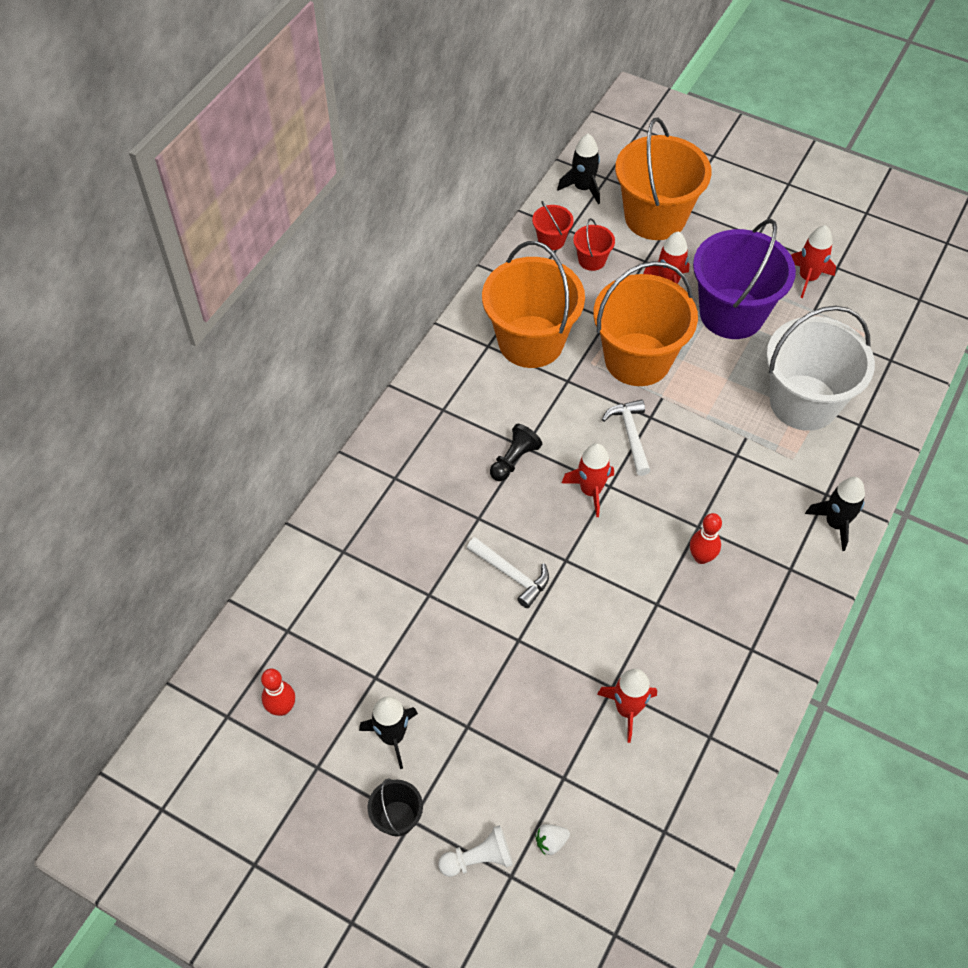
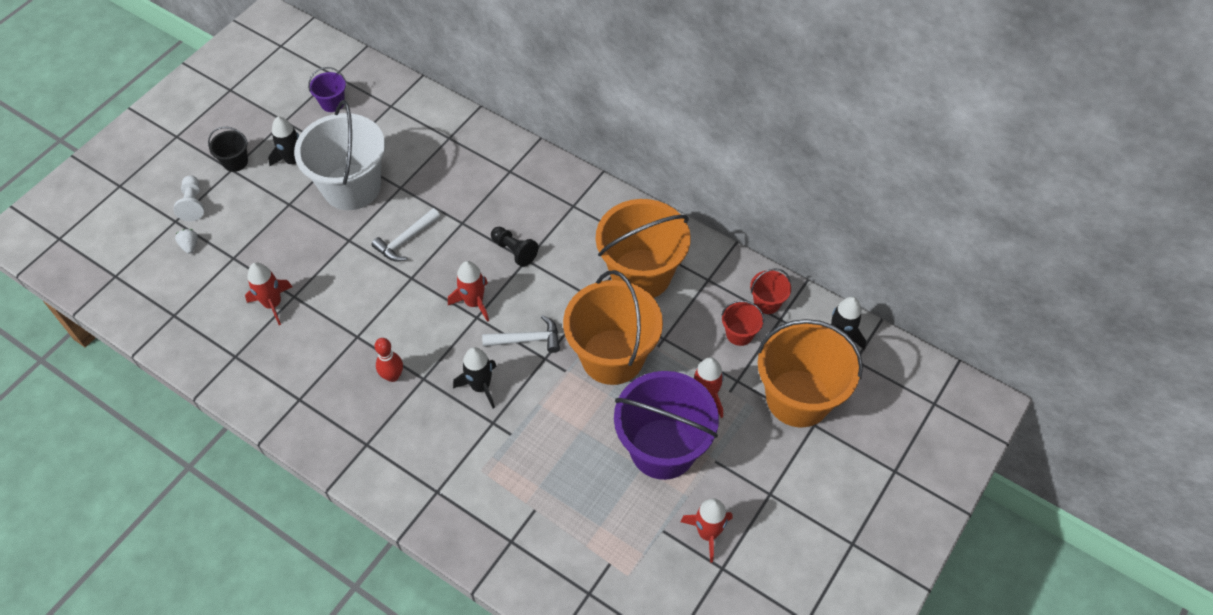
camera: 95 degrees right, 0 degrees up
red bowling pin [261,669,295,716] -> purple bucket [308,67,346,112]
white bucket [766,306,875,431] -> white bucket moved to [294,100,385,210]
black rocket [805,477,865,551] -> black rocket moved to [453,347,496,408]

